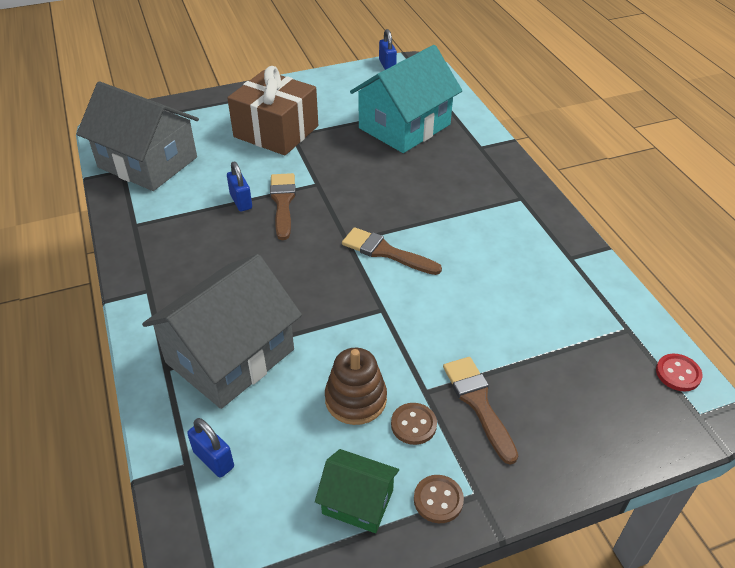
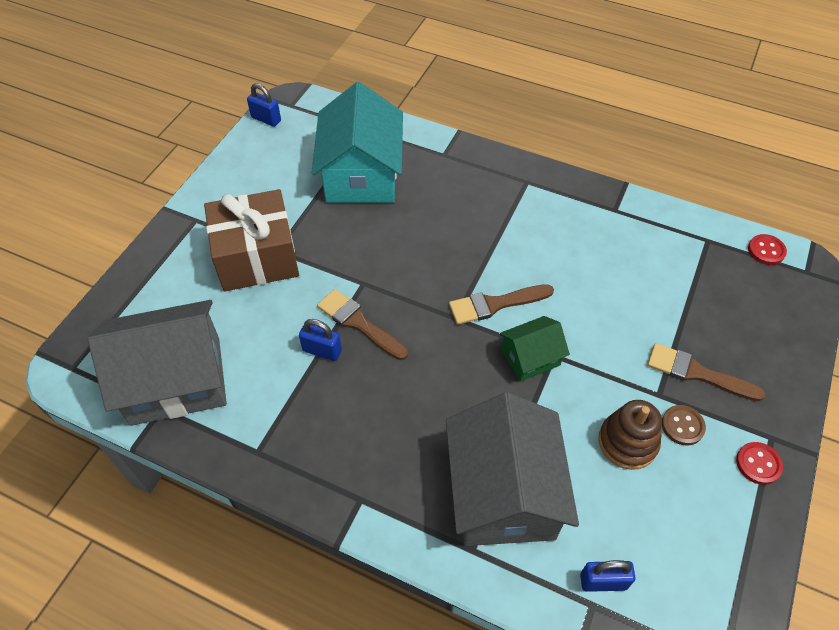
camera: 45 degrees left, 10 degrees up
green house [315,449,399,533] -> green house moved to [499,316,570,382]
brown button [414,475,464,523] -> red button [736,442,783,485]

